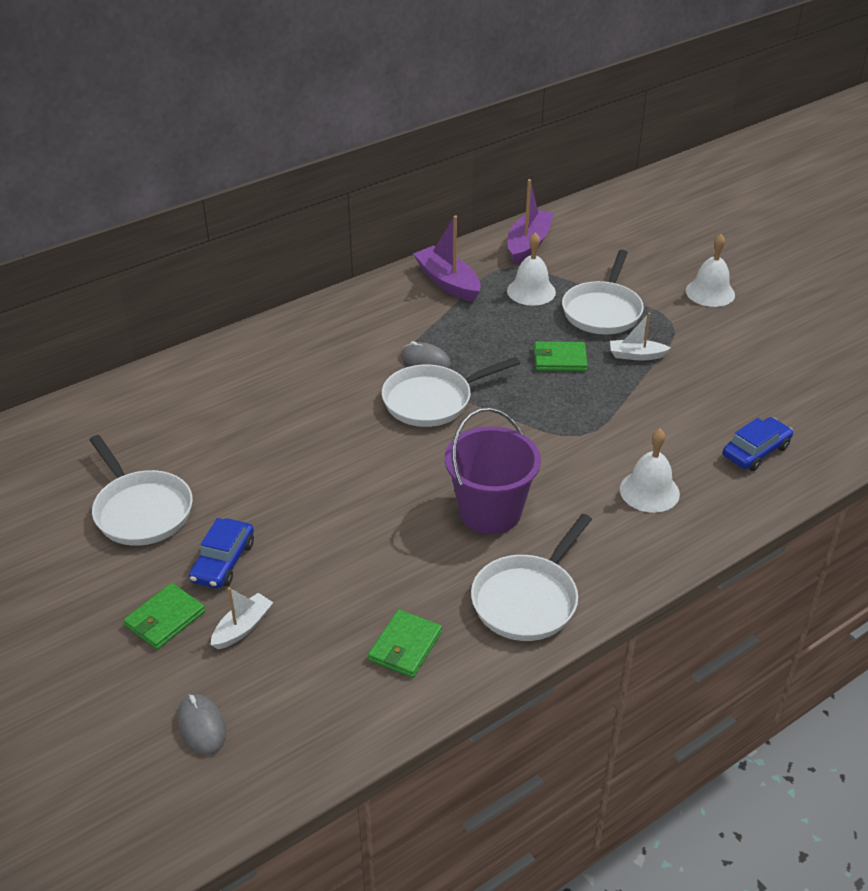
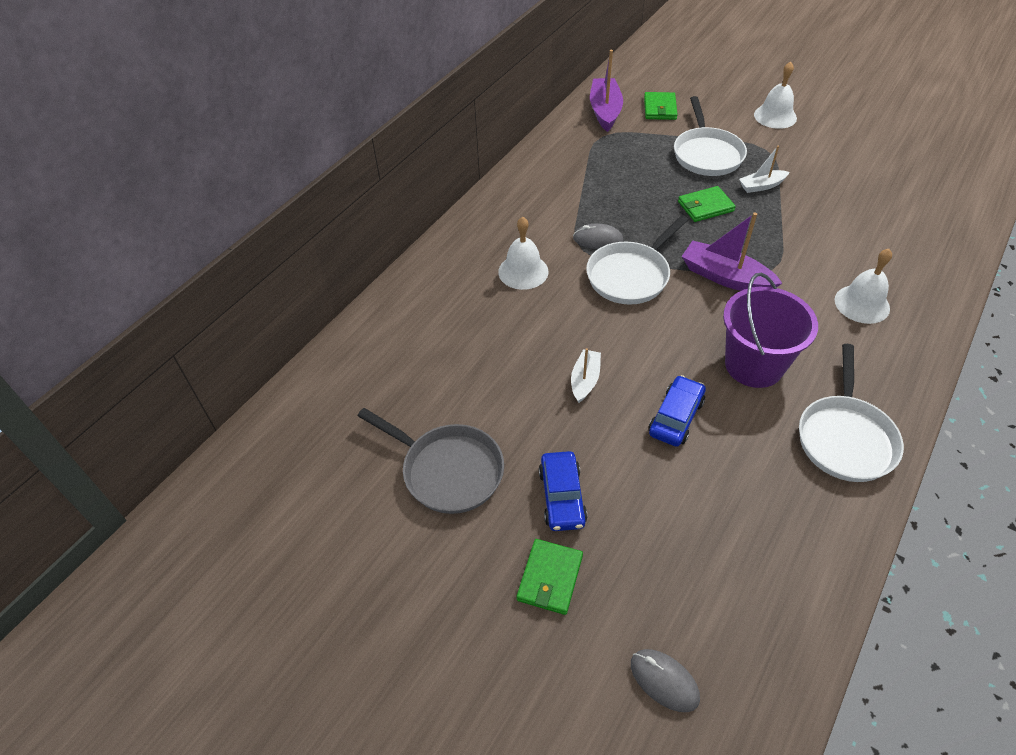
camera: 20 degrees left, 10 degrees up
white pan [89,435,193,546] -> grey pan [358,408,504,514]
white boat [211,587,274,649] -> white boat moved to [571,348,601,403]
green wallet [368,609,442,678] -> green wallet moved to [644,92,678,120]
purple boat [413,215,481,302] -> purple boat moved to [682,212,782,291]
white bell [507,233,556,306] -> white bell moved to [498,217,548,290]
blue car [723,417,793,471] -> blue car moved to [649,375,706,447]

